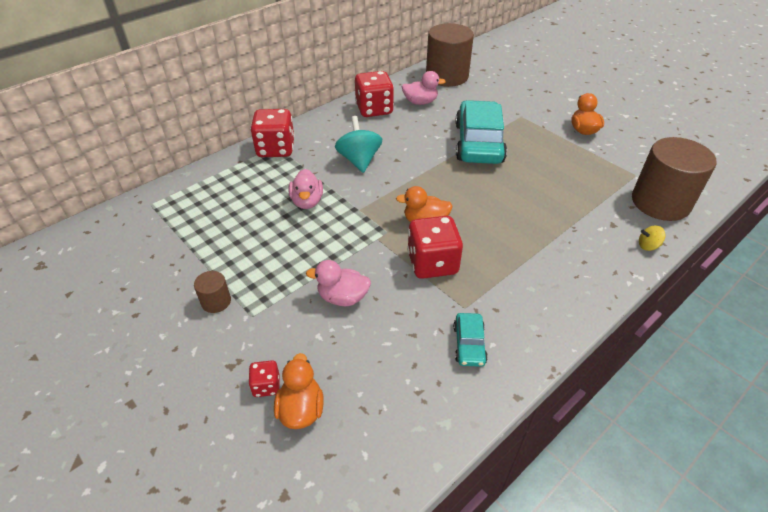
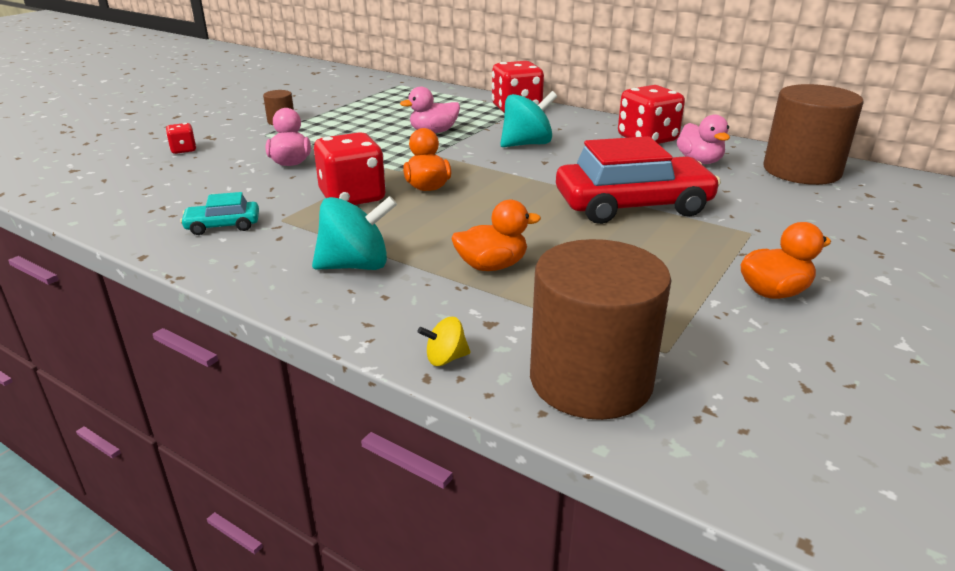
camera: 75 degrees right, 15 degrees down
orange duck [274,353,324,429] -> orange duck moved to [452,199,541,271]
turquoise car [455,100,507,164] -> red car [556,136,721,224]
yellow spinning top [639,226,665,251] -> yellow spinning top turned 90 degrees counterclockwise [418,317,471,366]
none -> turquoise spinning top [312,196,397,270]

